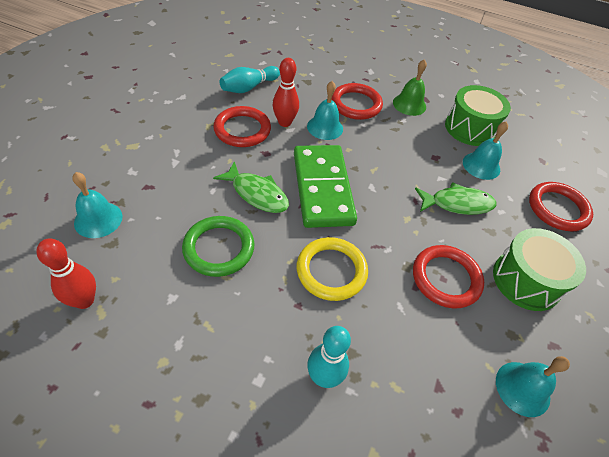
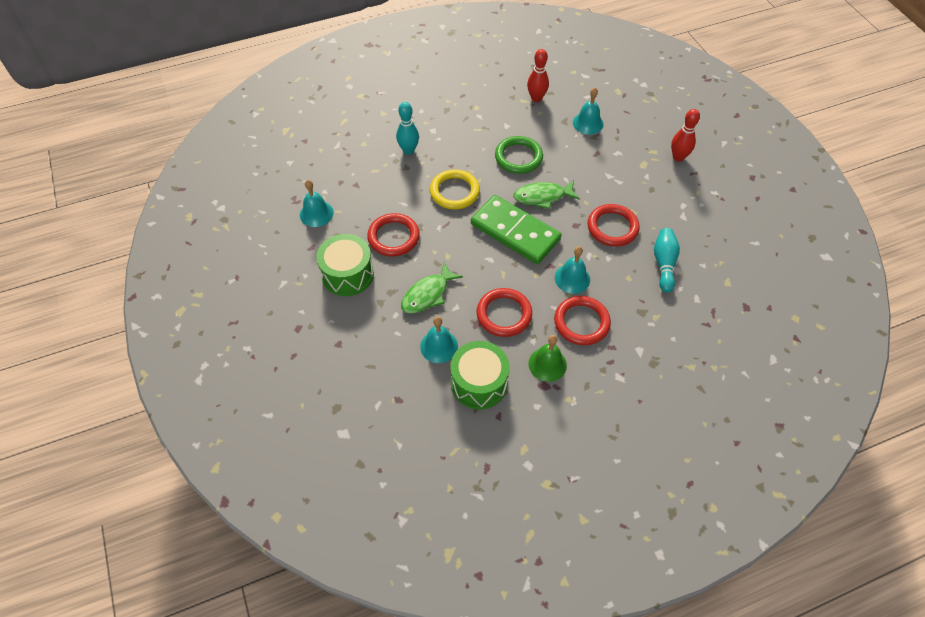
camera: 140 degrees right, 5 degrees up
red bowling pin [273,58,299,127] -> red bowling pin moved to [671,109,700,162]
red ring [529,182,593,231] -> red ring moved to [477,288,532,337]

